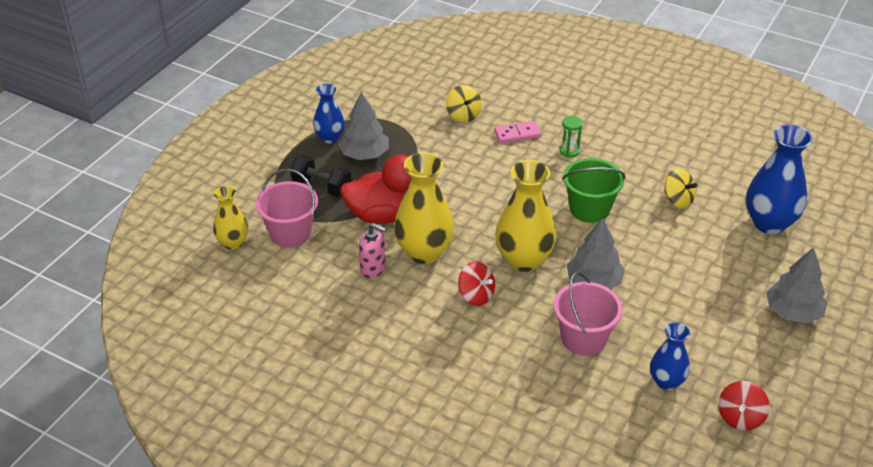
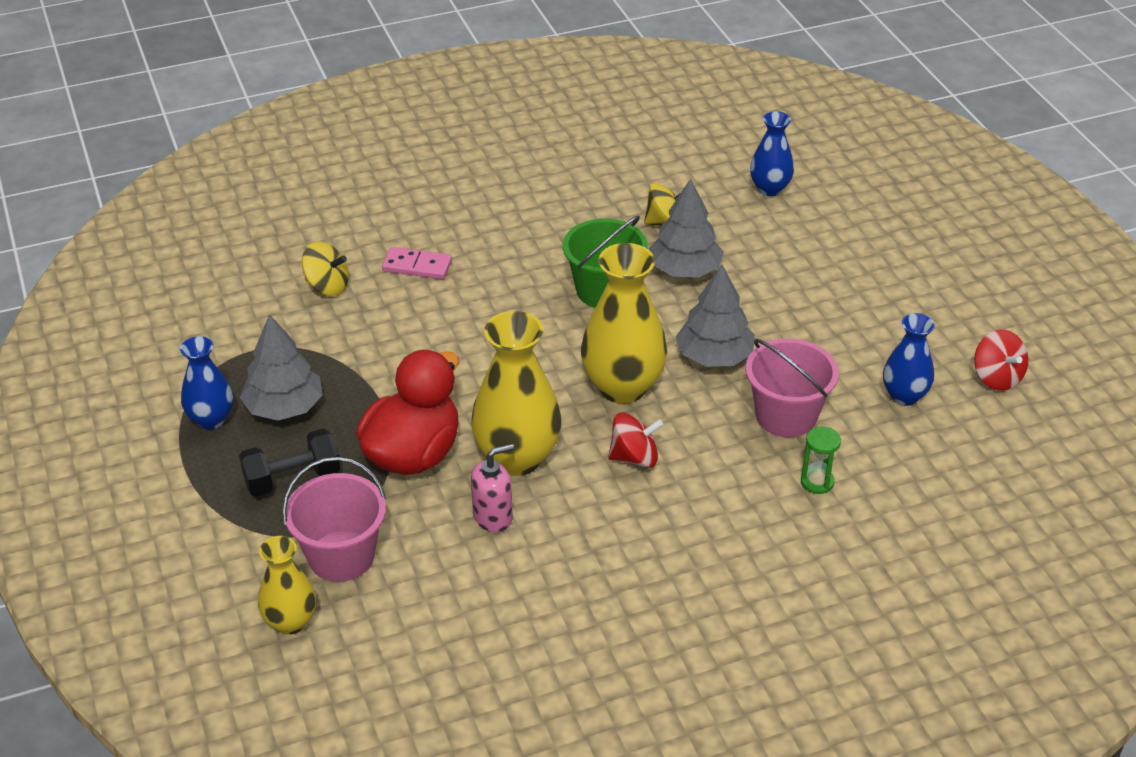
camera: 50 degrees left, 0 degrees up
pink domino [494,121,541,143] -> pink domino turned 75 degrees clockwise [382,247,452,279]
green hourglass [560,116,583,157] -> green hourglass moved to [801,426,841,494]
blue vase [746,124,813,234] -> blue vase [750,111,794,196], size x0.59
grey tree [766,247,828,323] -> grey tree moved to [649,179,724,278]

